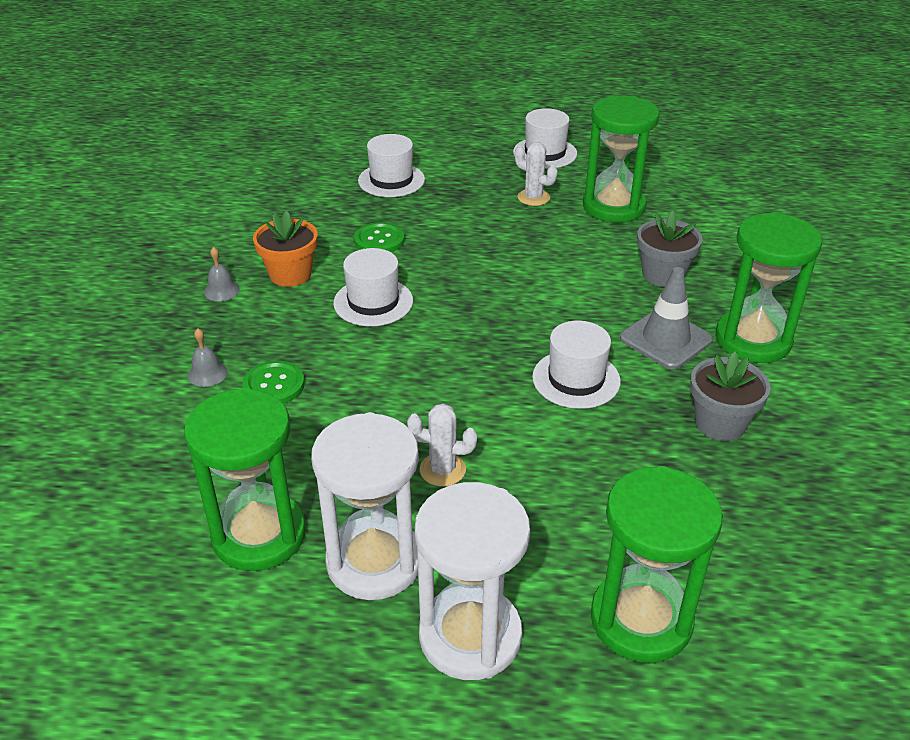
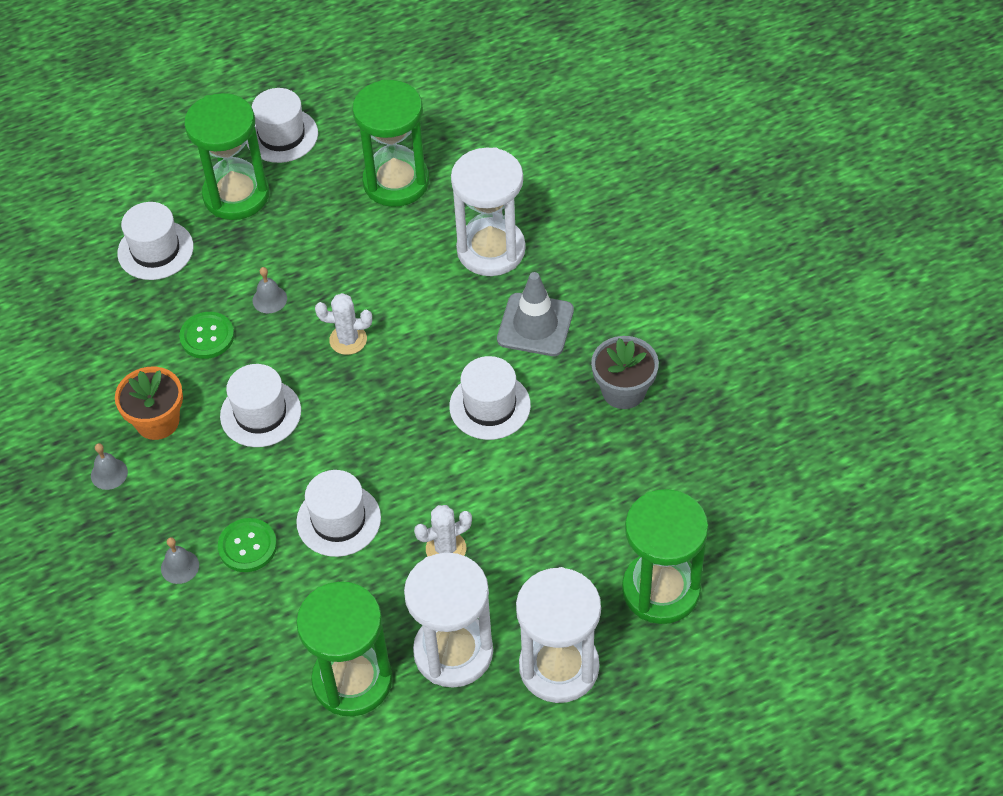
camera: 30 degrees left, 15 degrees up
white cactus [515,142,557,206] -> white cactus moved to [315,293,372,355]
grey flower pot [637,211,702,287] -> white hourglass [451,147,526,276]
green hourglass [715,212,822,363] -> green hourglass moved to [184,93,269,220]
none -> grey bell [253,267,287,313]
none -> white hat [296,470,381,557]

